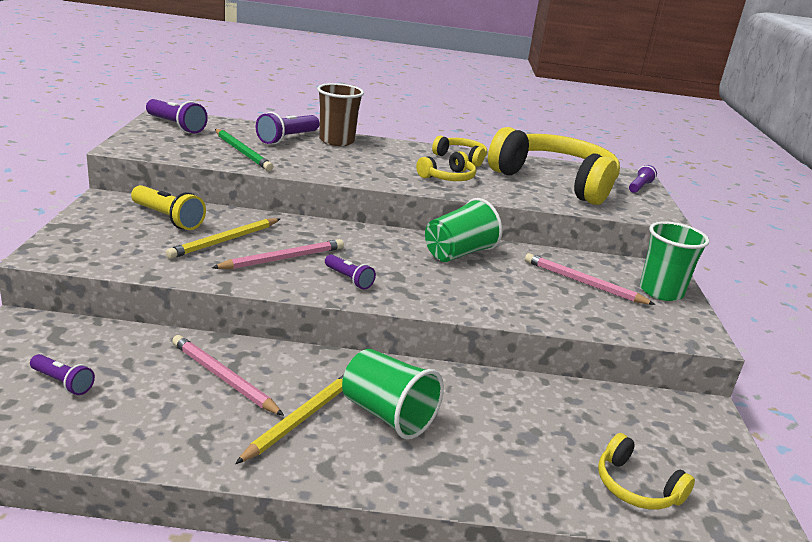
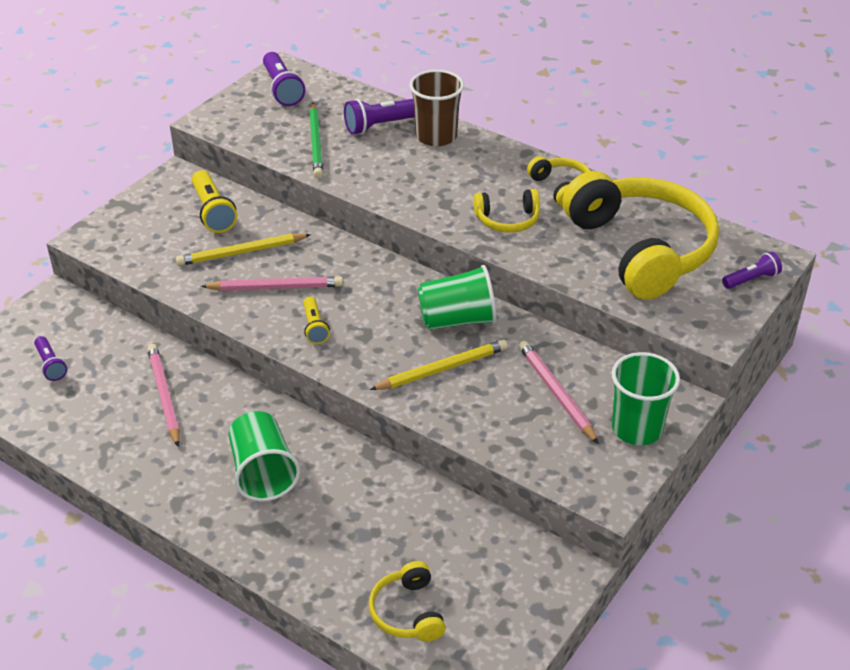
camera: 35 degrees right, 15 degrees up
yellow pencil [235,375,344,464] -> yellow pencil moved to [370,340,508,390]
purple flashlight [325,254,376,290] -> yellow flashlight [303,297,330,344]

